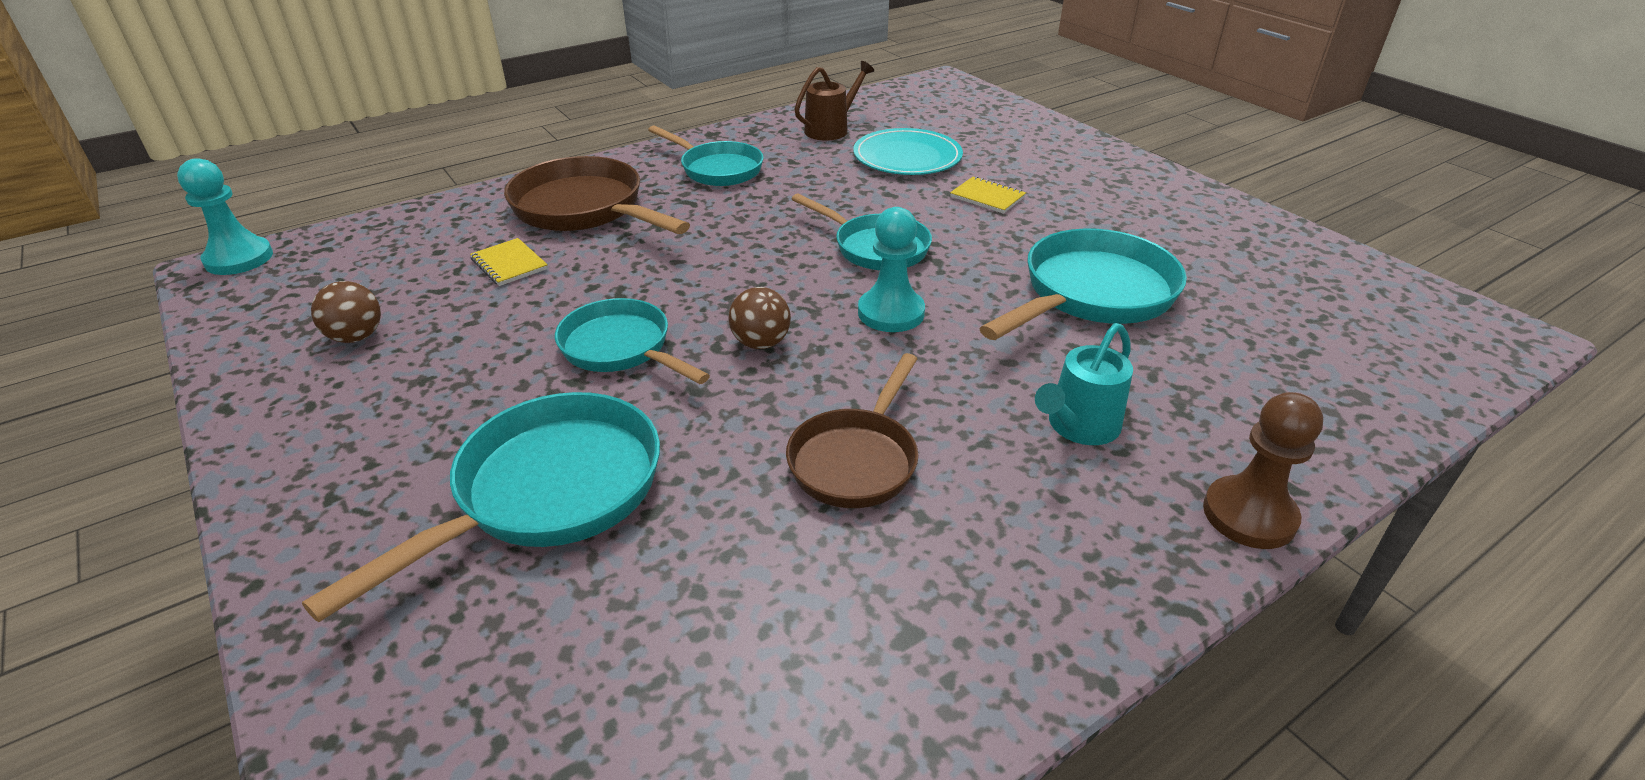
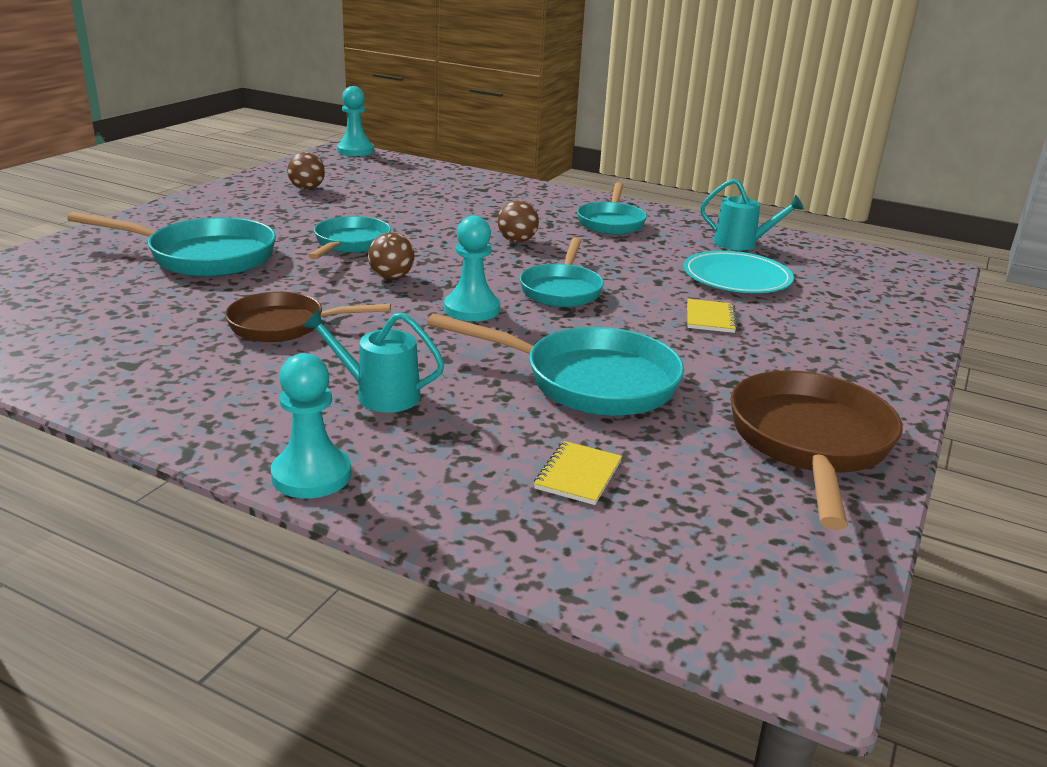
camera: 60 degrees right, 10 degrees down
yellow notebook [470,238,548,286] -> yellow notebook moved to [534,441,622,505]
brown pan [504,156,690,234] -> brown pan moved to [730,370,903,530]
brown watering can [794,61,874,141] -> turquoise watering can [700,179,804,250]
brown pawn [1203,392,1323,549] -> turquoise pawn [271,353,352,498]
none -> brown ball [498,200,539,242]

